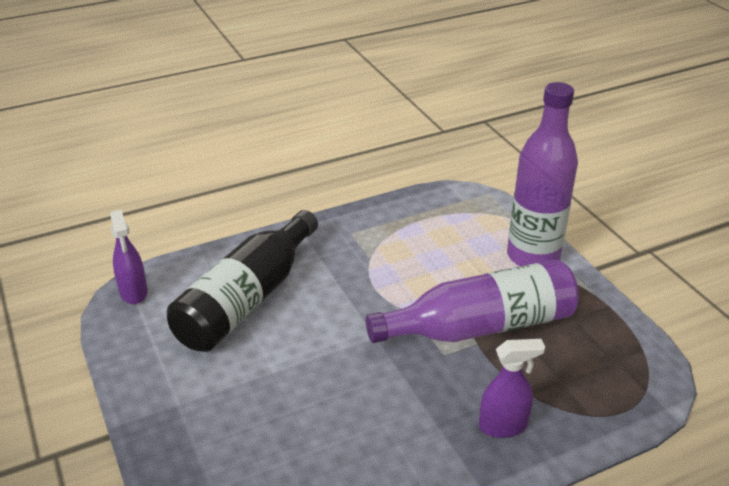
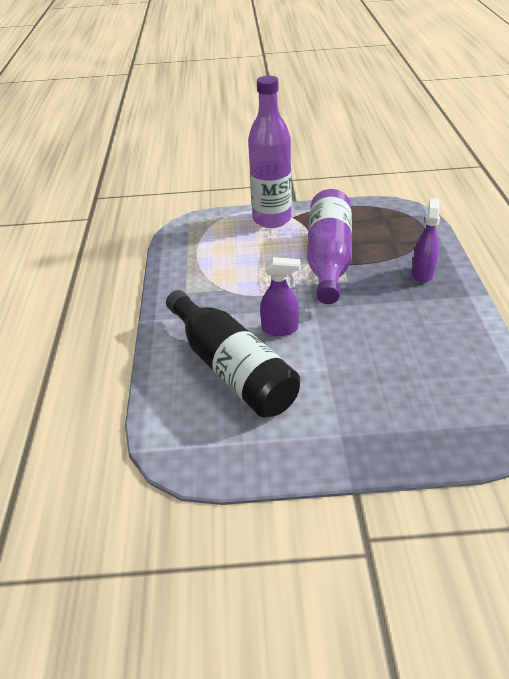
camera: 65 degrees left, 5 degrees up
purple spray bottle [110,210,148,304] -> purple spray bottle moved to [260,257,301,336]

